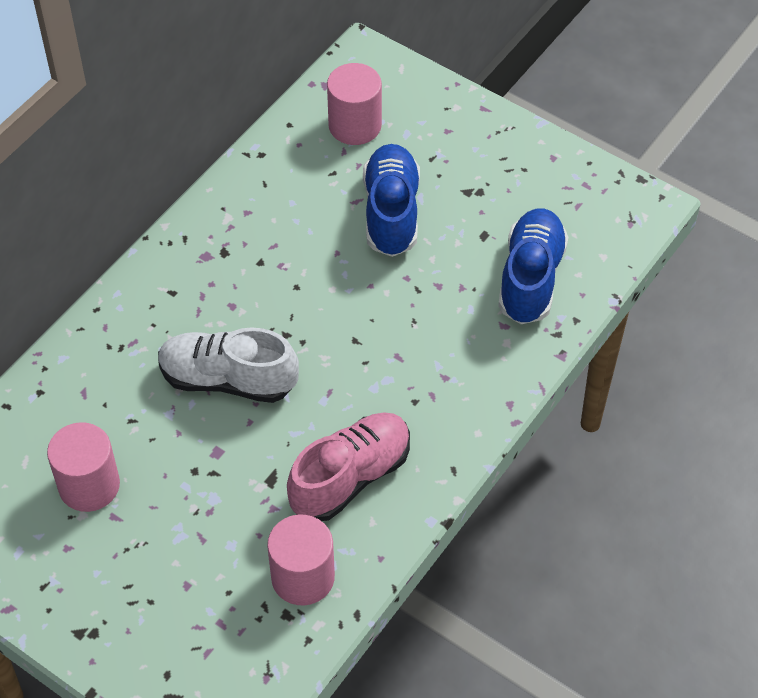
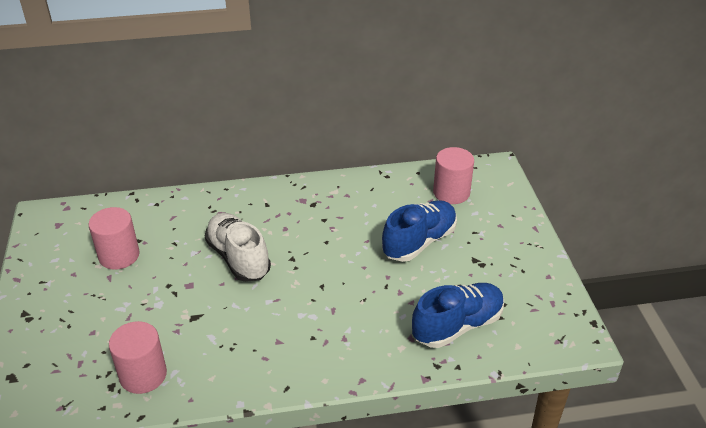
camera: 45 degrees right, 15 degrees down
pink shoe [287,412,410,521] -> none

